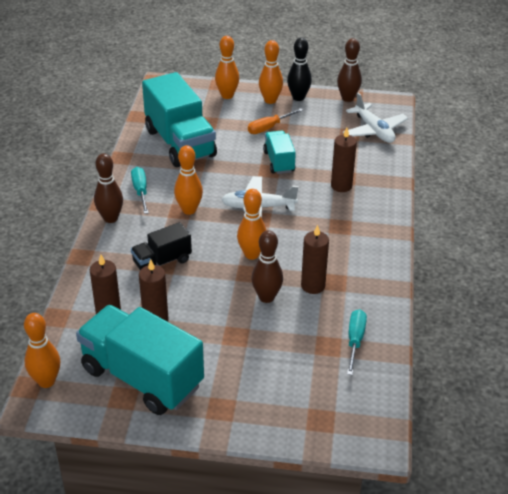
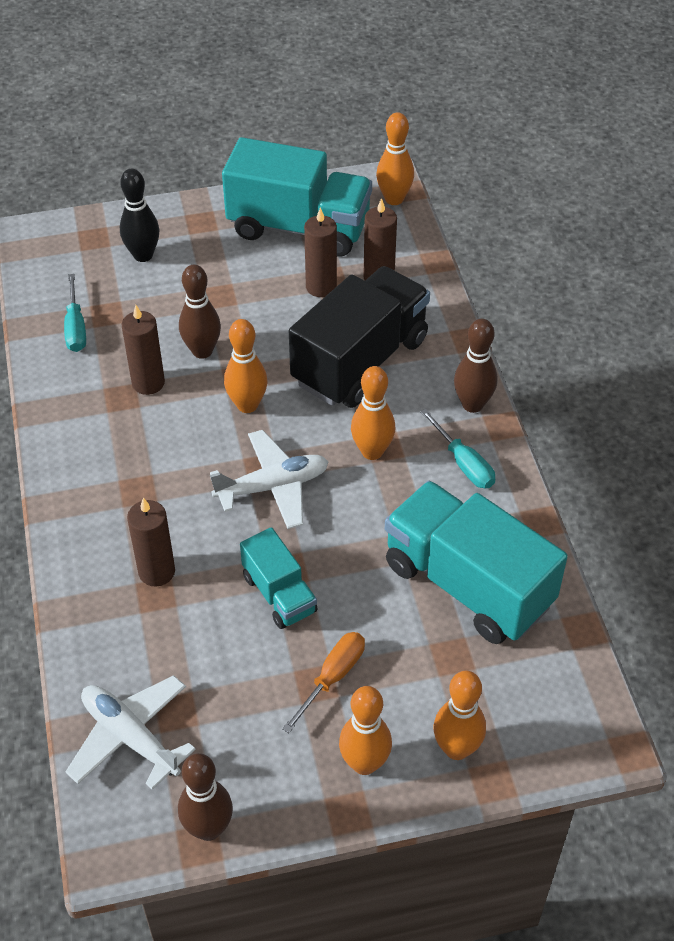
camera: 160 degrees right, 10 degrees up
black truck [131,222,192,270] -> black truck [289,266,430,408], size x1.91
black bowling pin [287,38,312,101] -> black bowling pin moved to [120,169,159,262]

